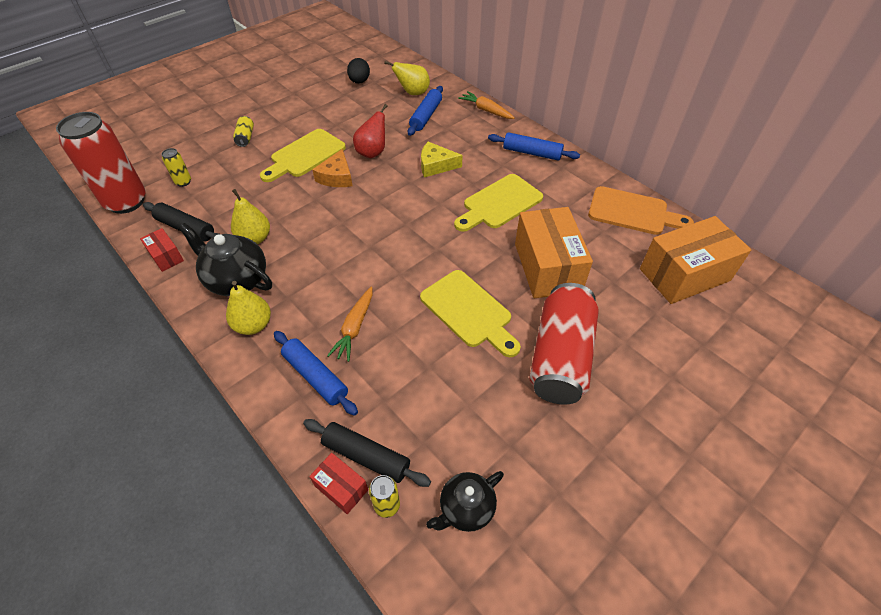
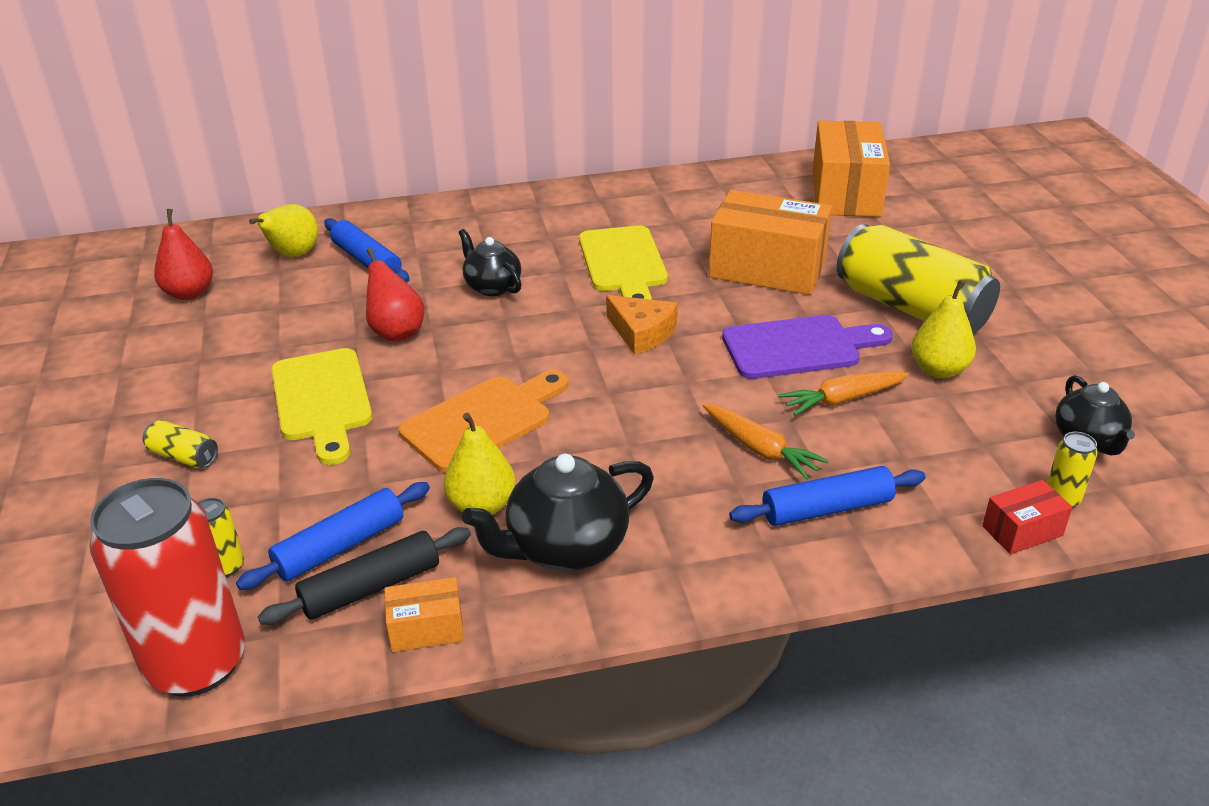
camera: 60 degrees left, 15 degrees down
red box [140,228,184,272] -> orange box [384,577,464,652]
yellow pear [226,281,271,335] -> yellow pear moved to [911,280,976,378]
black rolling pin [303,419,431,487] -> none
orange cheese [312,149,353,187] -> orange cheese moved to [606,295,678,355]
black egg [347,58,370,84] -> red pear [154,209,213,300]
yellow cutting board [420,270,521,357] -> purple cutting board [722,315,893,379]
yellow cheese [421,142,463,177] -> black teapot [458,229,522,296]
orange carrot [458,91,515,119] -> orange carrot moved to [779,372,909,416]
blue rolling pin [488,132,580,161] -> blue rolling pin moved to [236,482,430,590]
red can [529,283,599,405] -> yellow can [837,224,1000,333]
orange cutting board [588,186,694,235] -> orange cutting board moved to [399,370,569,473]

